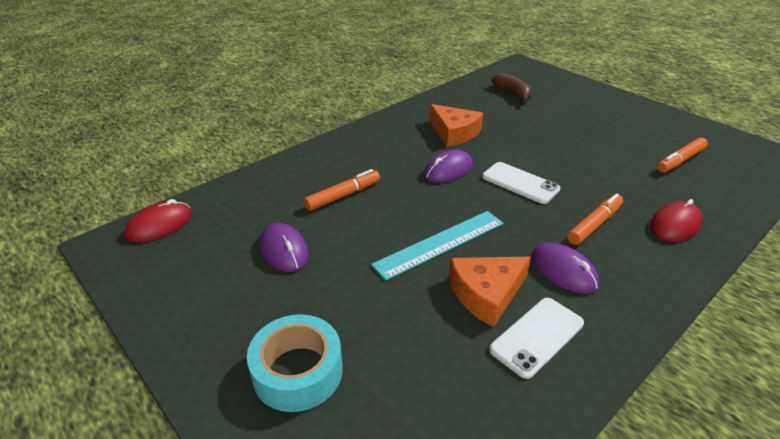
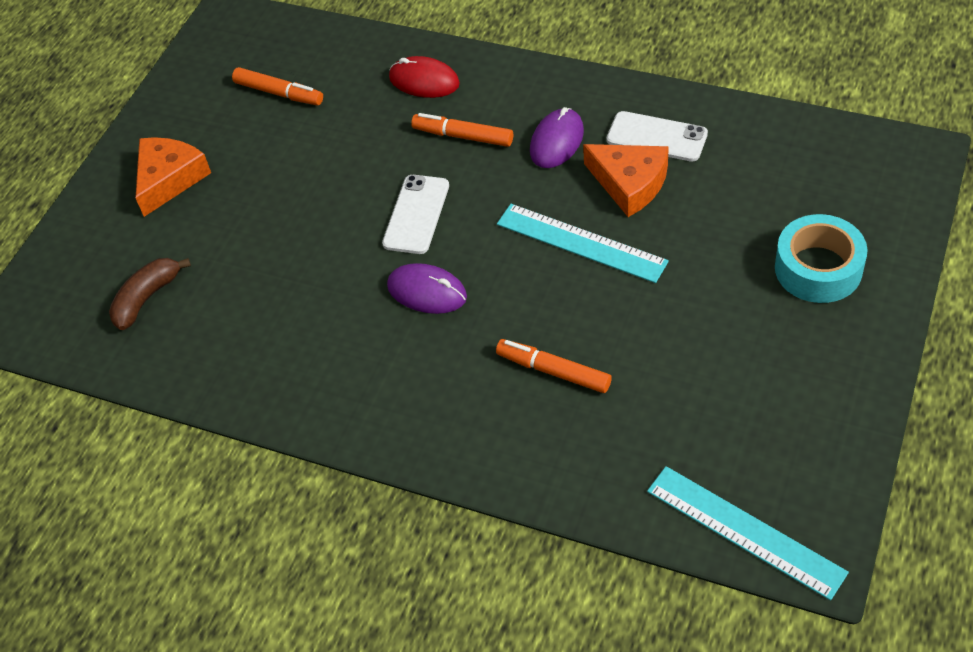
camera: 110 degrees left, 15 degrees up
red mouse [124,199,192,243] -> turquoise ruler [647,466,849,600]
purple mouse [260,223,309,272] -> none
orange cheese [429,104,483,147] -> orange cheese moved to [135,137,211,217]

